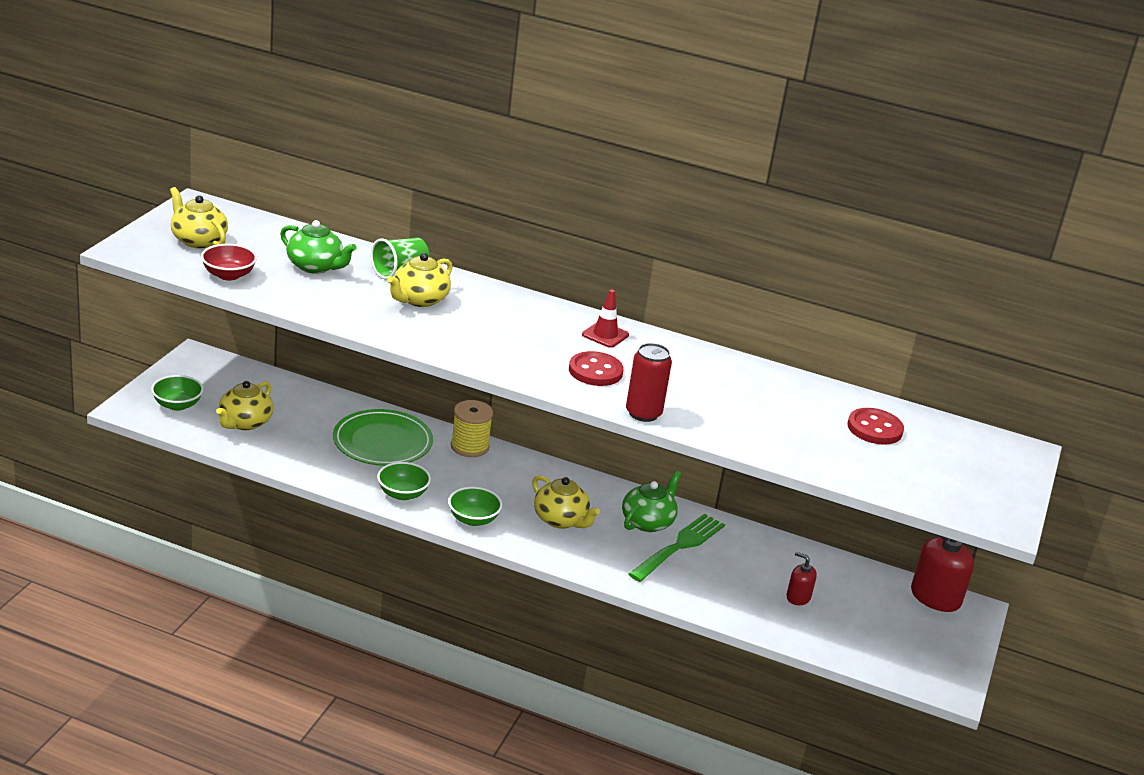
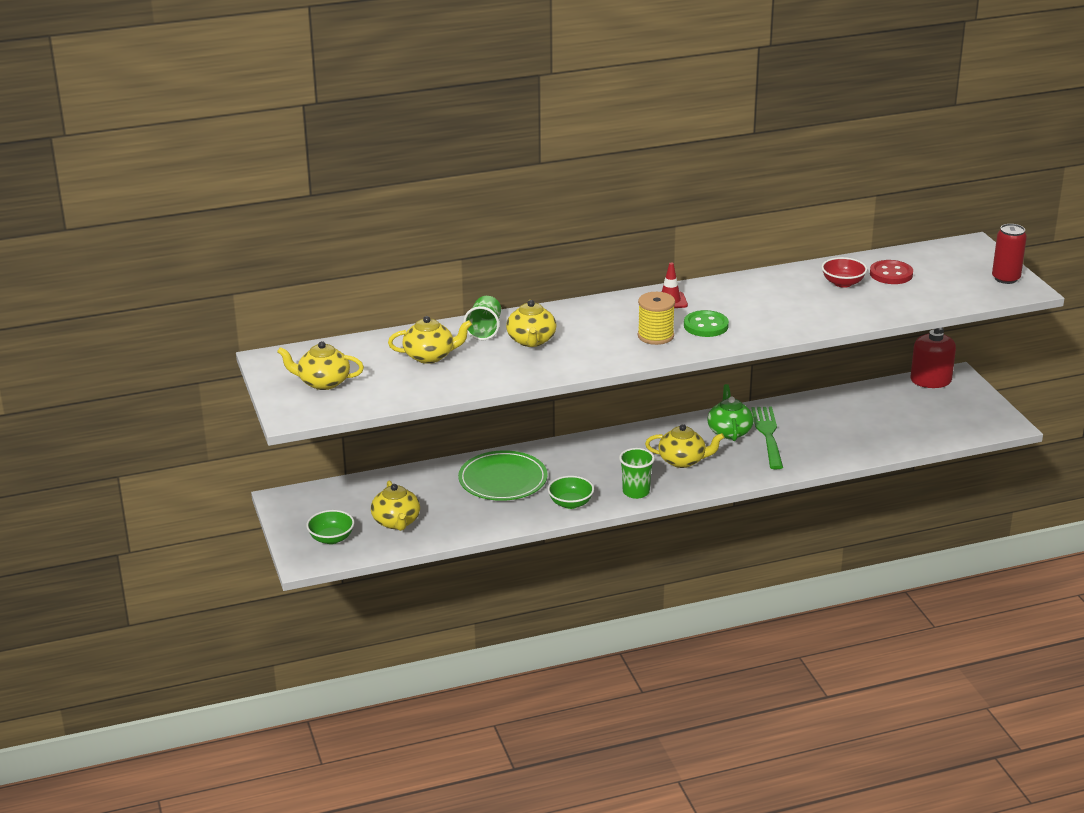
camera: 35 degrees left, 0 degrees up
red bowl [201,244,257,281] -> red bowl moved to [821,257,867,288]
green teapot [280,220,356,274] -> yellow teapot [388,316,472,364]
green bowl [448,487,502,526] -> green cup [619,448,655,499]
yellow spool [451,400,493,457] -> yellow spool moved to [638,292,675,345]
red button [569,351,624,386] -> green button [684,310,729,337]
red can [626,343,672,422] -> red can moved to [992,224,1027,284]
red soap dispenser [786,552,817,605] -> none

